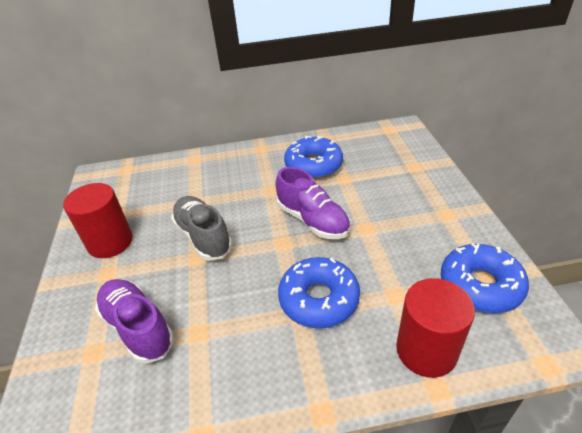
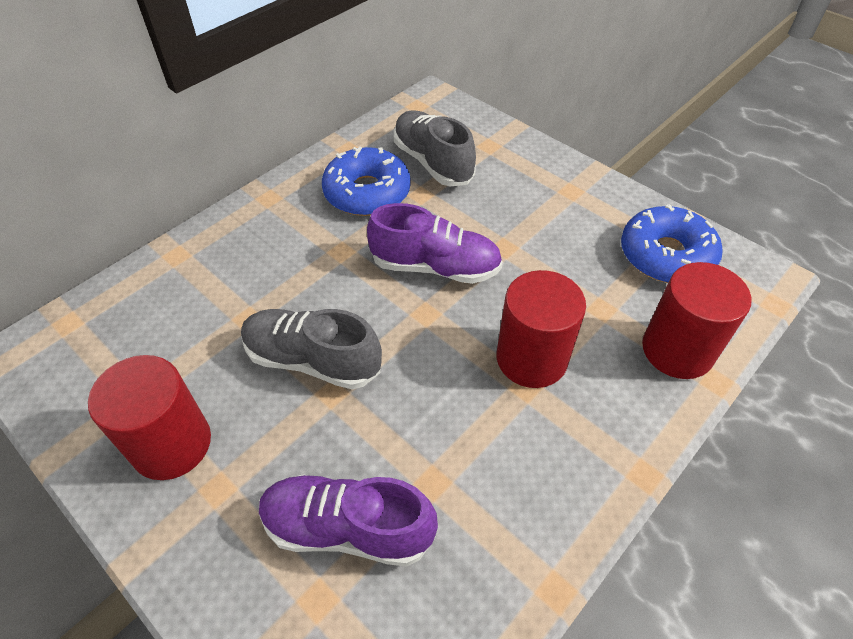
camera: 40 degrees left, 10 degrees up
blue donut [278,257,360,328] -> red cylinder [497,270,586,388]
none -> grey shoe [394,110,476,186]

